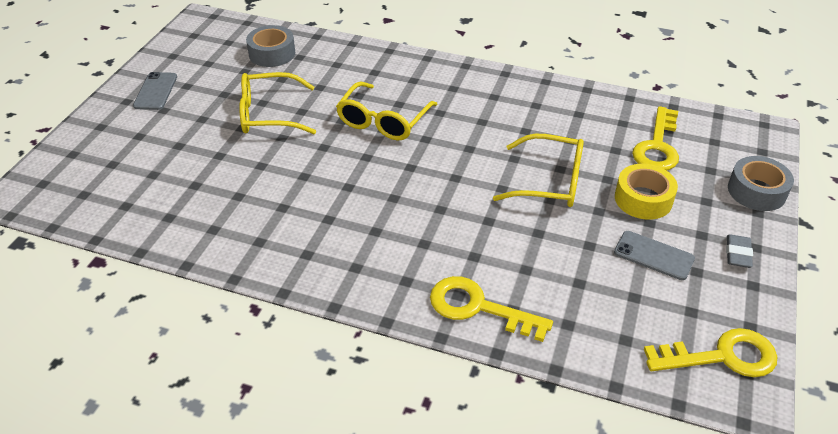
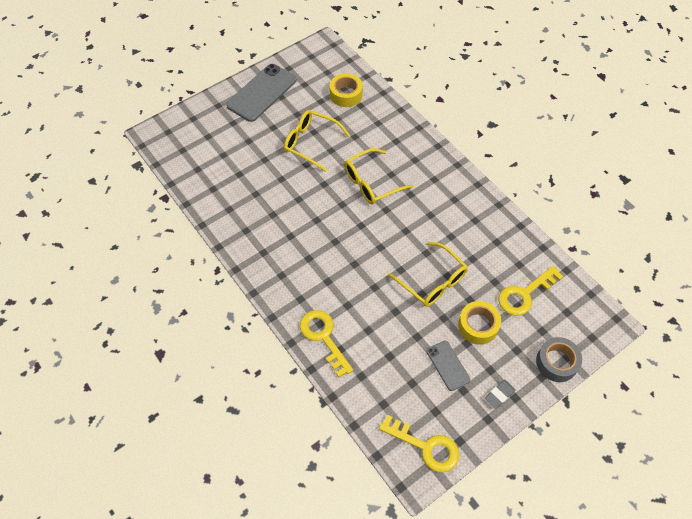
camera: 35 degrees right, 15 degrees up
grey phone [133,72,177,110] -> grey phone [226,64,297,122], size x1.85
grey tape [246,25,295,67] -> yellow tape [330,73,363,107]

